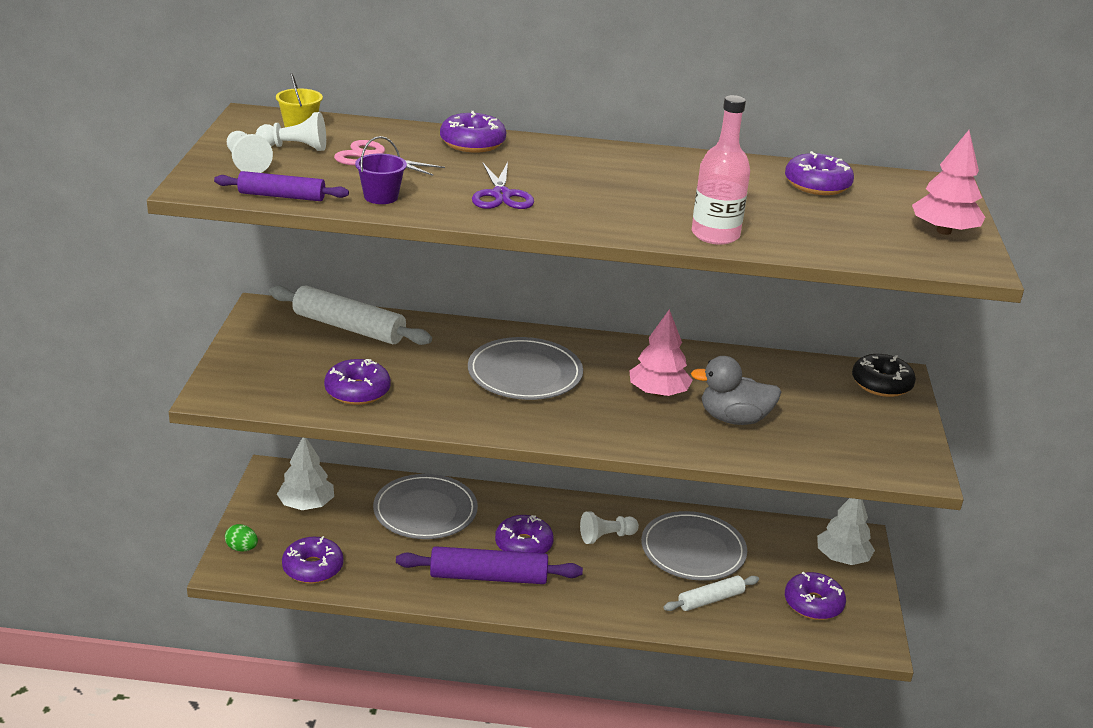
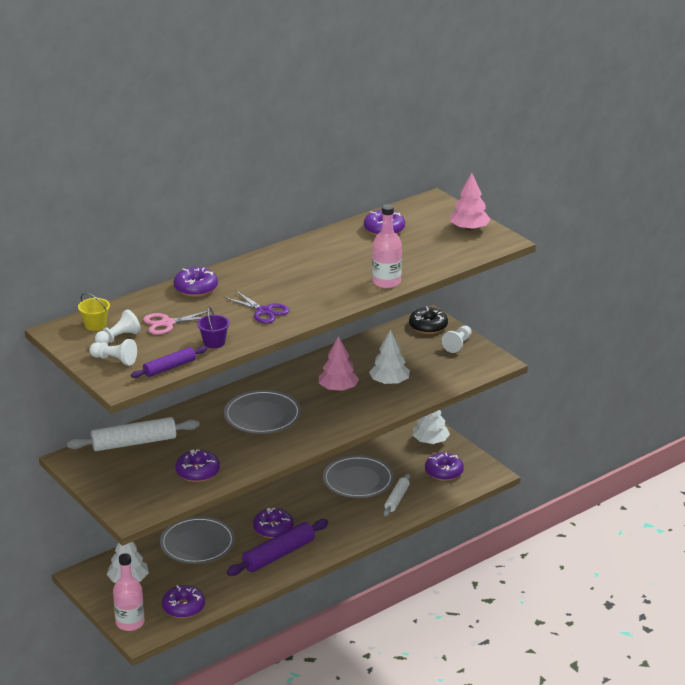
camera: 40 degrees left, 0 degrees up
green egg [225,524,258,552] -> pink bottle [113,553,145,631]
white pawn [580,511,639,544] -> white pawn moved to [442,326,472,353]
grey duck [691,356,781,425] -> white tree [369,330,410,385]

